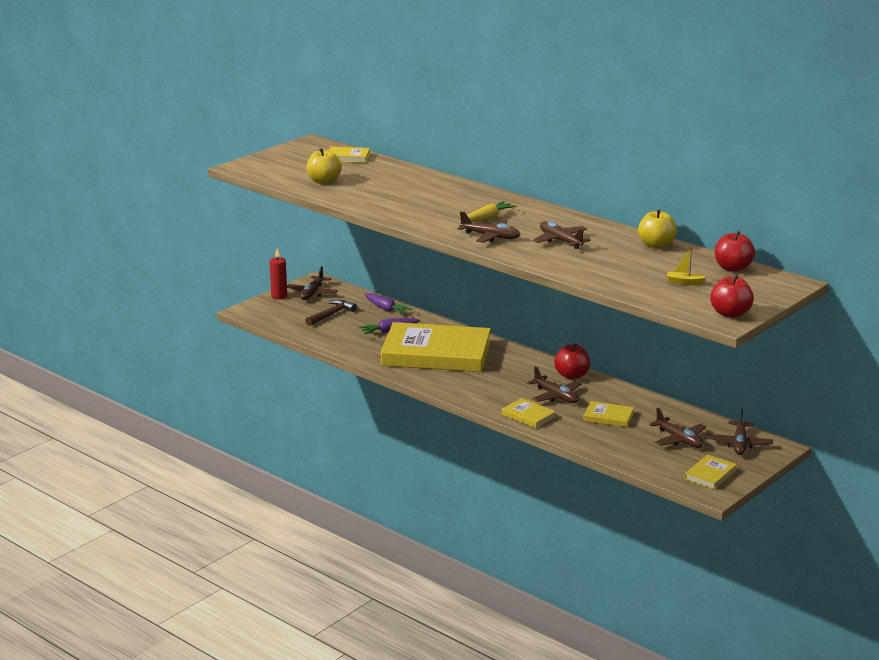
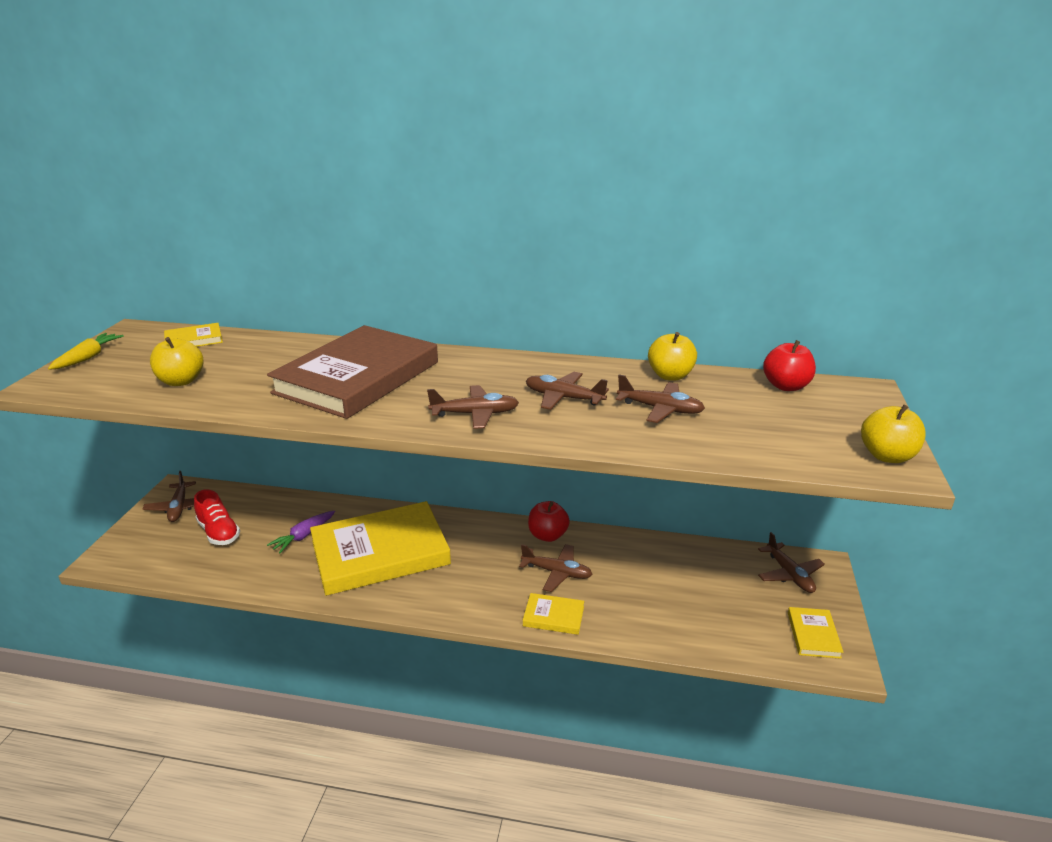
camera: 30 degrees left, 5 degrees up
red candle [270,249,287,299] -> none
brown hammer [305,300,357,326] -> red shoe [194,490,240,545]
purple carrot [364,293,412,315] -> none
yellow carrot [467,201,517,222] -> yellow carrot moved to [48,333,124,370]
yellow book [583,401,634,427] -> none
brown plane [649,408,706,448] -> brown plane moved to [616,374,705,423]
yellow boat [667,247,706,285] -> none
red apple [710,275,754,318] -> yellow apple [861,404,926,463]
none -> brown book [267,325,438,419]

